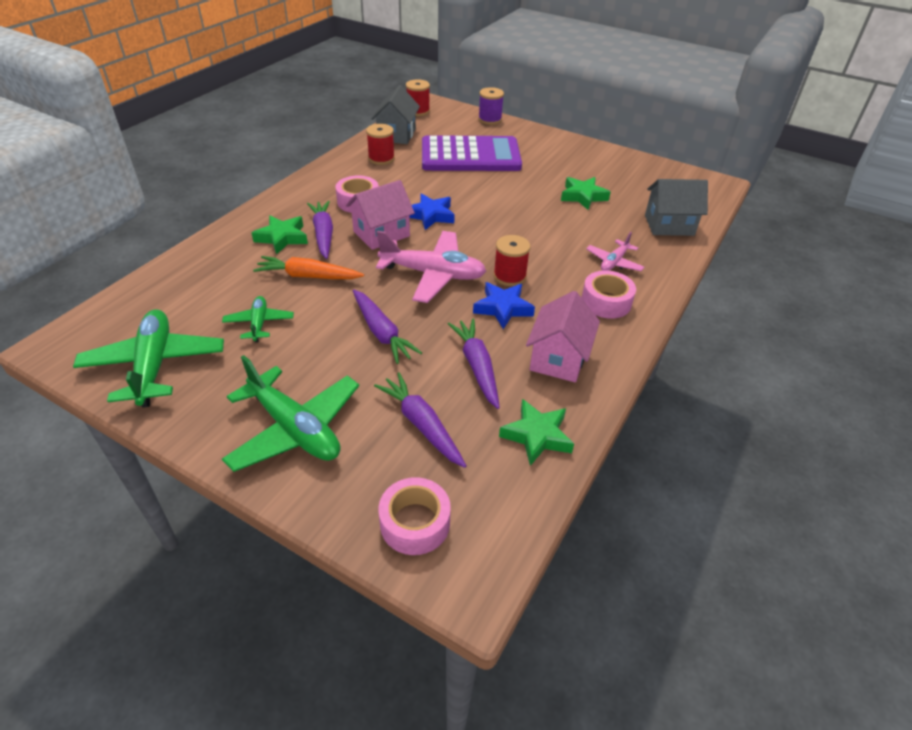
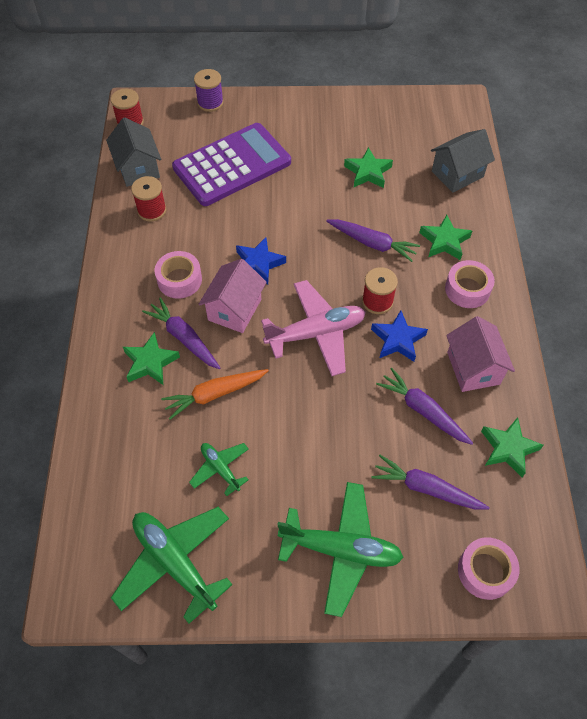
camera: 30 degrees left, 15 degrees up
purple carrot [353,290,422,364] -> purple carrot moved to [326,219,420,262]
pink plane [586,232,645,271] -> green star [419,215,472,260]

